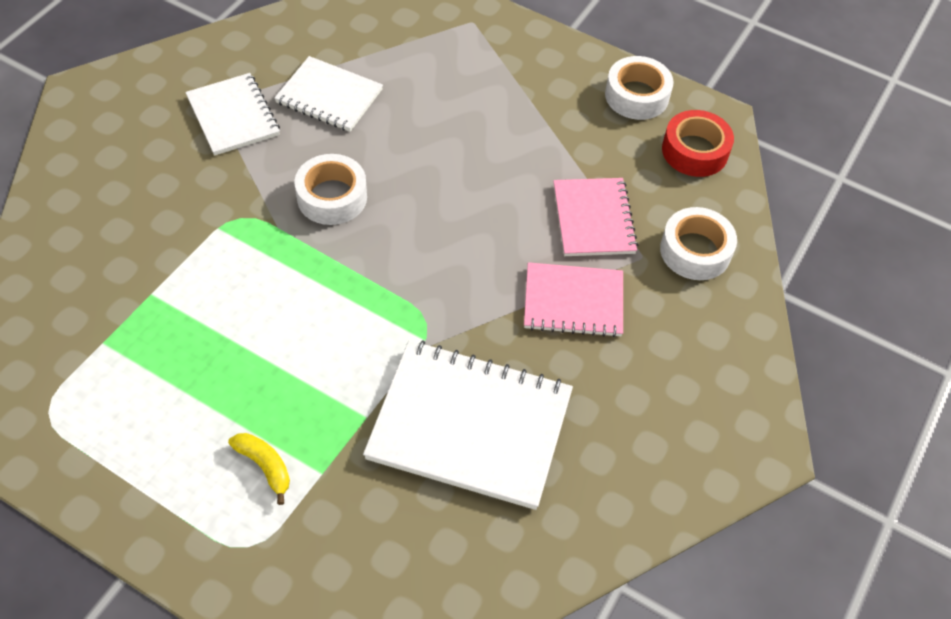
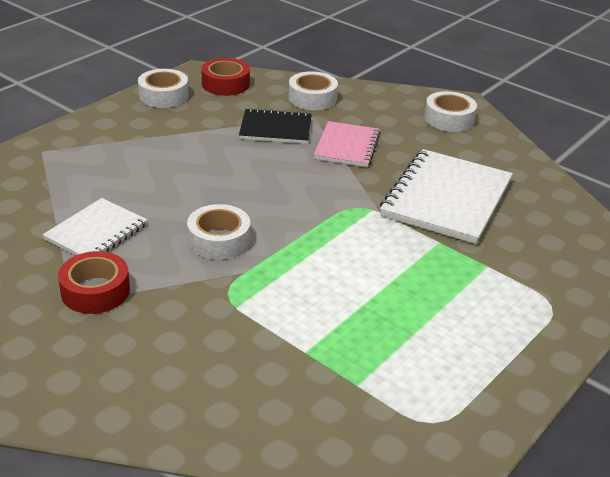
camera: 80 degrees left, 20 degrees down
white notebook [185,73,280,156] -> red tape [58,251,130,314]
yellow banana [228,433,290,505] -> none
pink notebook [553,178,638,256] -> black notebook [239,108,312,144]
none -> white tape [424,91,477,132]

